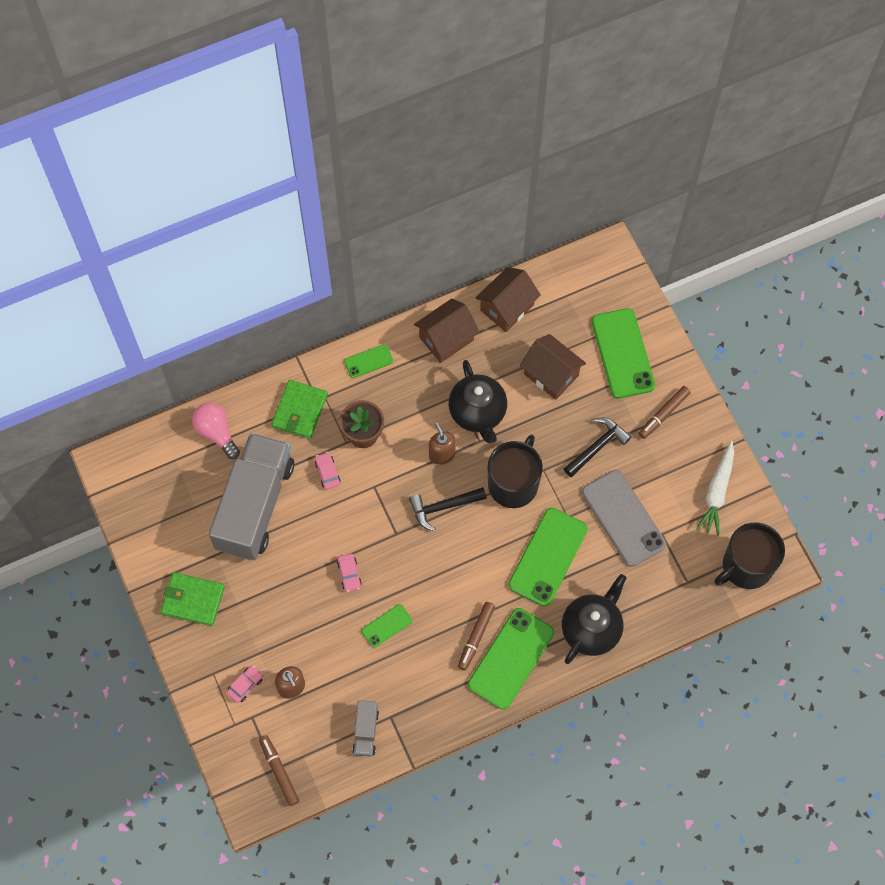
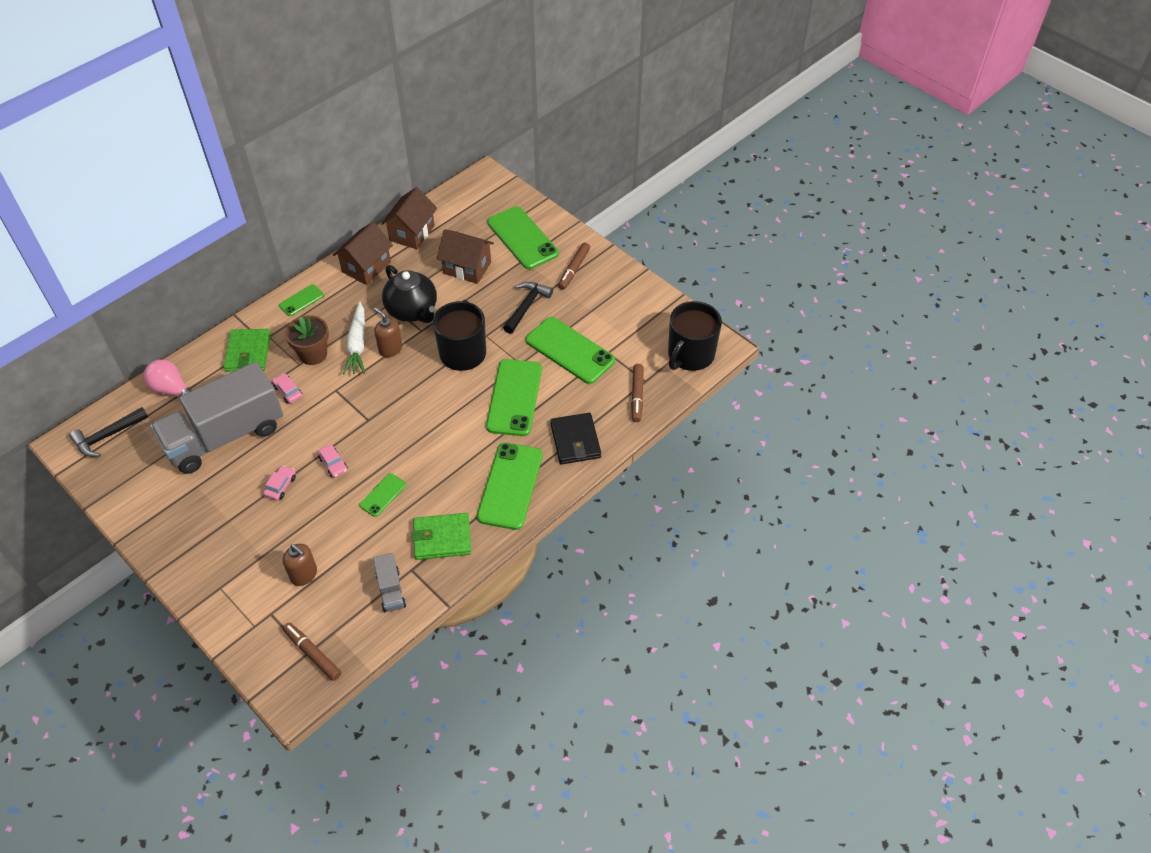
camera: 20 degrees left, 15 degrees down
green wallet [161,572,225,626] -> green wallet moved to [412,513,471,560]
grey truck [209,433,294,560] -> grey truck turned 120 degrees counterclockwise [150,362,283,474]
pink car [226,665,263,703] -> pink car moved to [263,465,296,500]
black hammer [409,487,487,531] -> black hammer moved to [70,407,148,457]
brown marker [458,602,495,671] -> brown marker moved to [631,364,644,422]
black teapot [562,574,626,664] -> black wallet [550,413,601,464]
grey phone [582,470,666,567] -> green phone [526,317,615,384]
white carrot [696,441,734,536] -> white carrot moved to [343,302,365,374]

